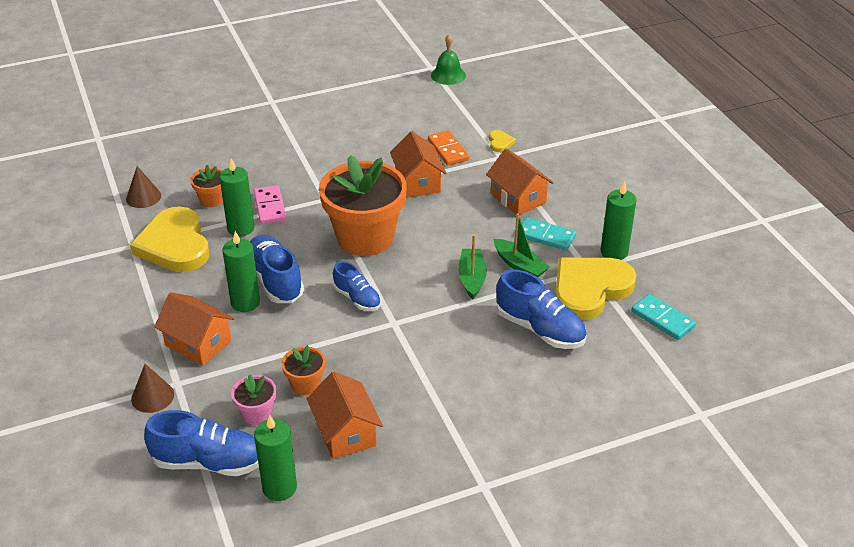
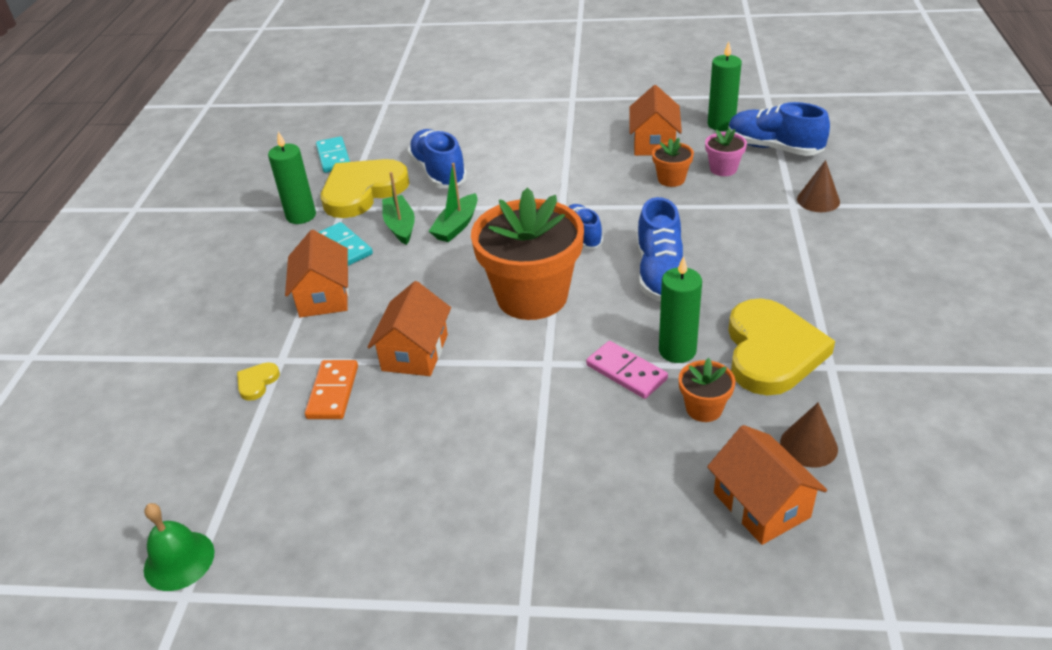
camera: 150 degrees left, 0 degrees up
orange house [154,292,234,366] -> orange house moved to [707,425,827,545]
green candle [222,231,260,312] -> none
pink domino [254,185,286,224] -> pink domino turned 60 degrees counterclockwise [586,341,668,399]
yellow heart [555,258,636,320] -> yellow heart turned 150 degrees clockwise [321,159,409,218]

